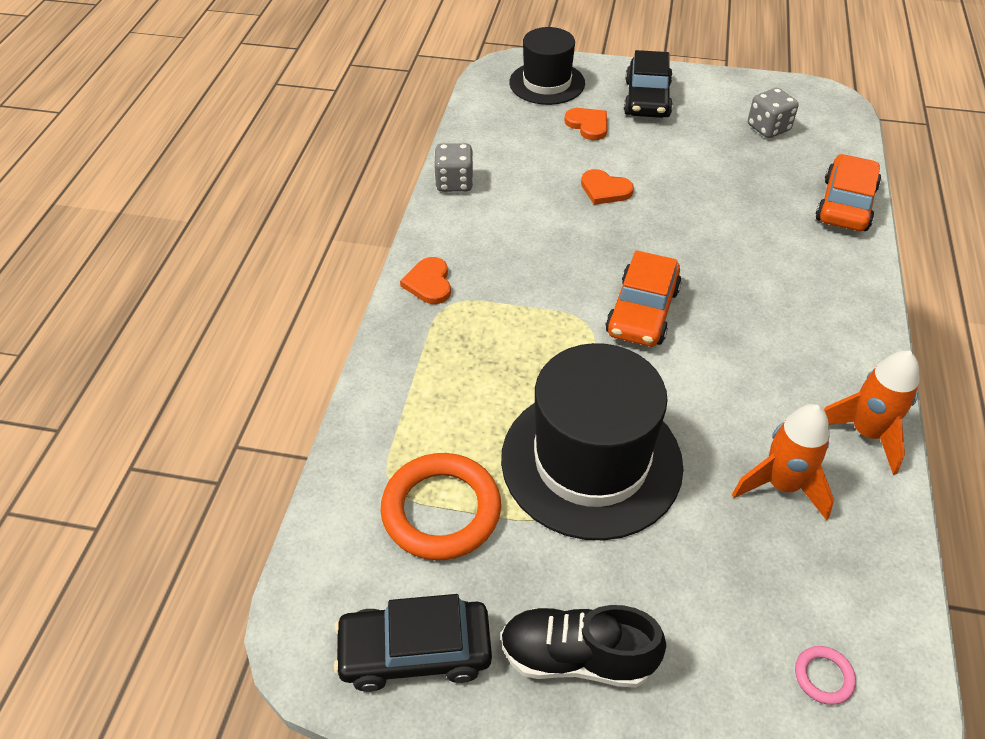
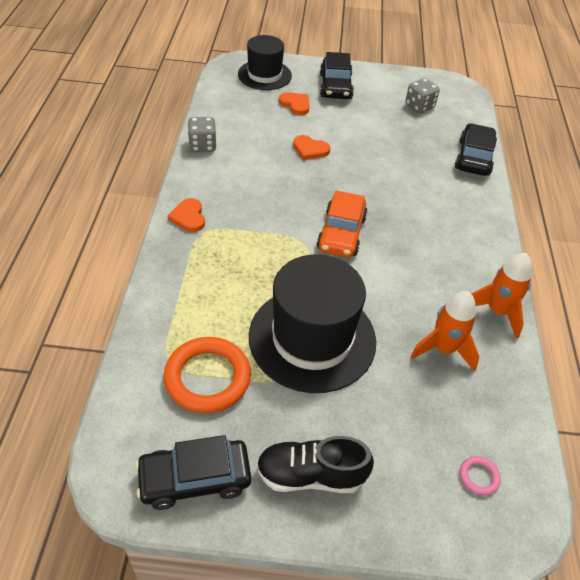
camera: 10 degrees left, 0 degrees up
orange car [816,154,881,231] -> black car [455,123,497,176]

